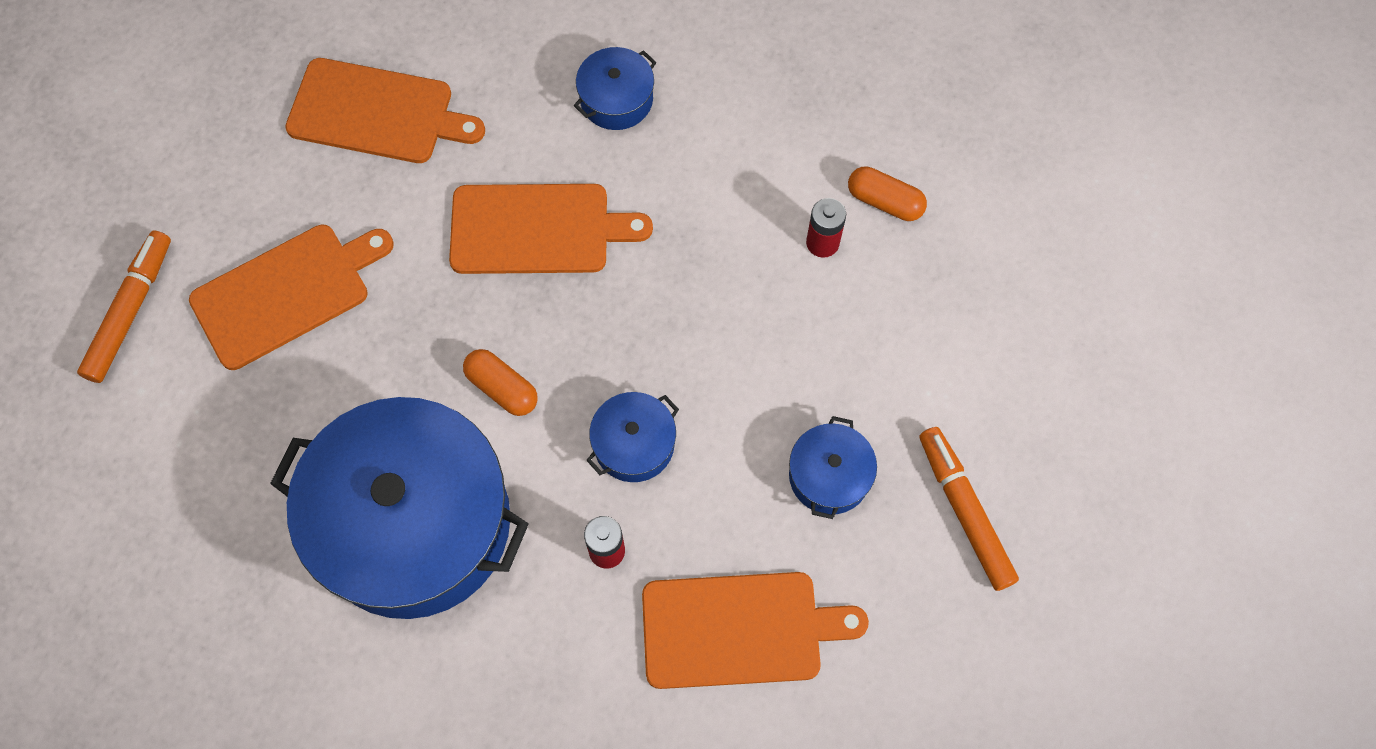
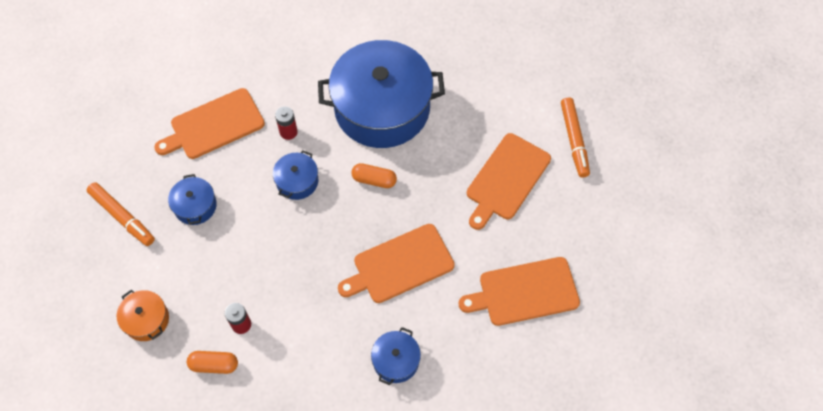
camera: 155 degrees right, 5 degrees down
none -> orange pot [117,290,169,341]

